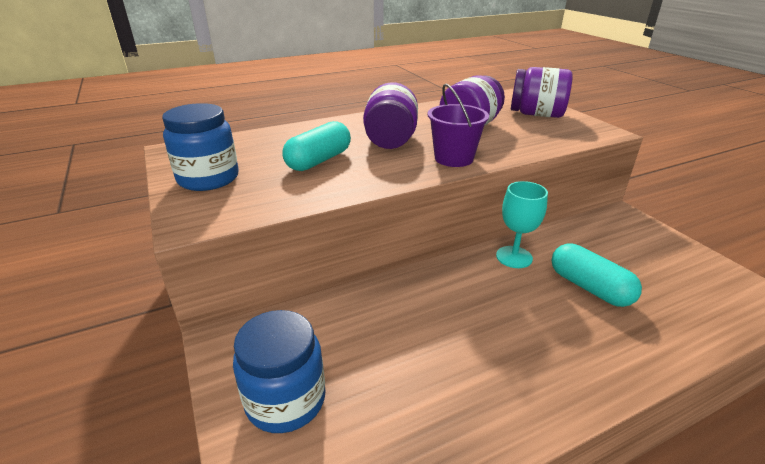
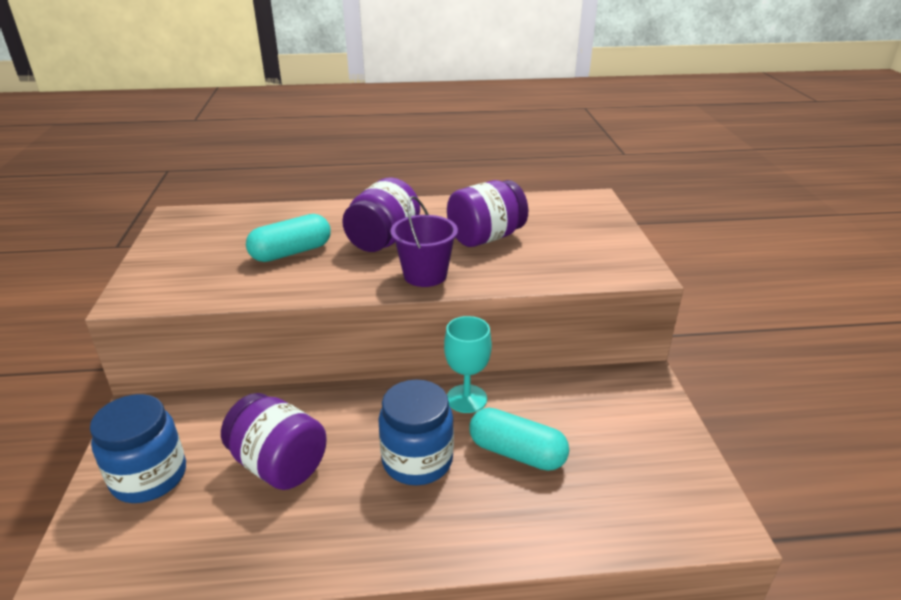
camera: 20 degrees right, 0 degrees up
blue jar [162,103,239,191] -> blue jar moved to [378,380,454,485]
purple jar [511,67,573,118] -> purple jar moved to [221,393,327,490]
turquoise capsule [551,244,642,307] -> turquoise capsule turned 45 degrees counterclockwise [469,408,569,471]

